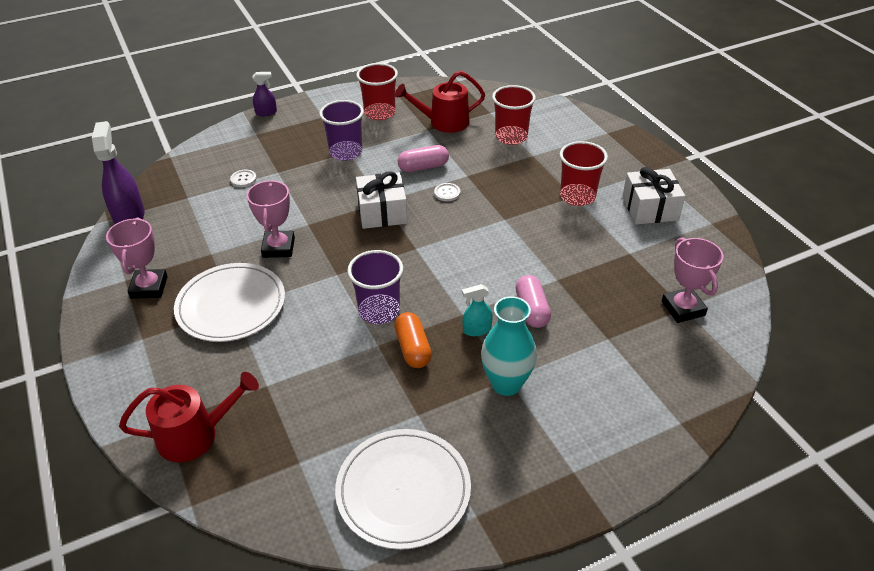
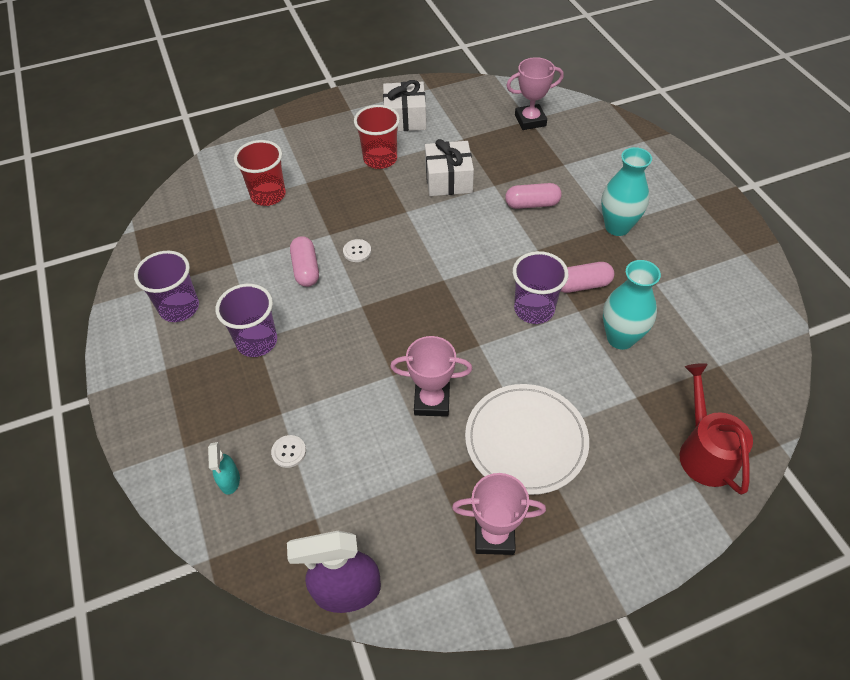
camera: 85 degrees left, 10 degrees up
purple spray bottle [252,72,277,116] -> none
white plate [335,429,471,550] -> none
red cup [356,63,398,120] -> purple cup [134,251,199,322]
white gift [356,171,408,229] -> white gift moved to [425,139,474,196]
orange capsule [394,312,432,368] -> pink capsule [560,262,614,293]
red watering can [395,71,485,133] -> none
turquoise spray bottle [462,284,493,336] -> turquoise spray bottle moved to [208,442,240,495]
none -> turquoise vase [603,260,661,350]

